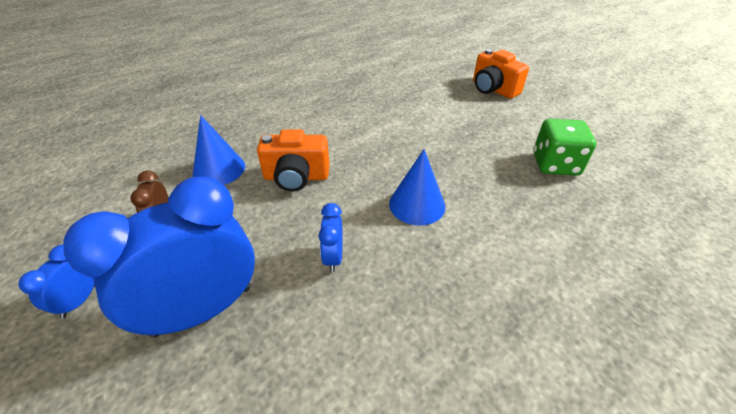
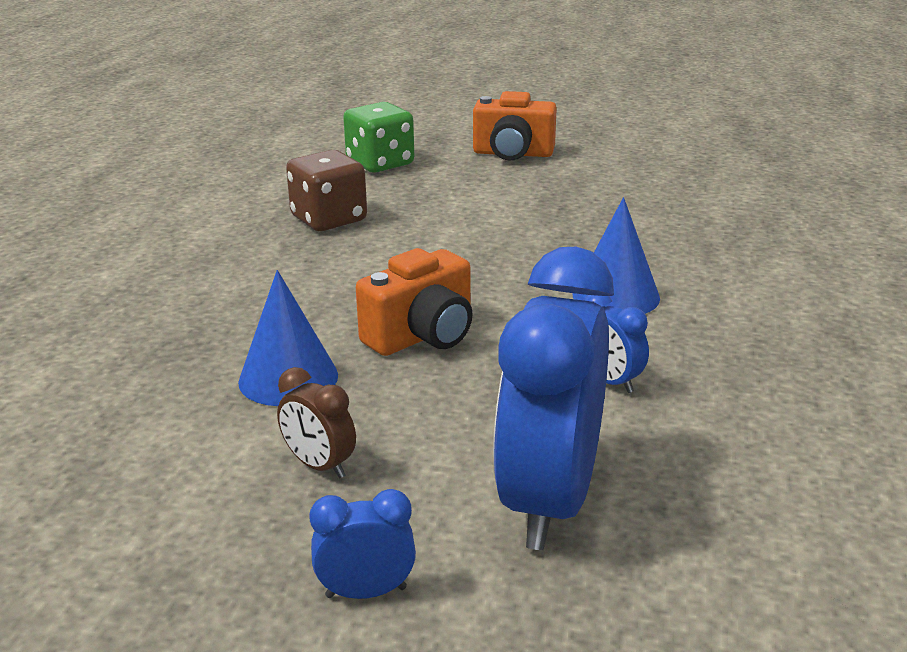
camera: 40 degrees left, 15 degrees down
blue clock [18,245,95,319] -> blue clock turned 105 degrees clockwise [309,489,416,599]
green dice [534,119,596,176] -> green dice moved to [343,102,414,172]
none -> brown dice [286,150,367,231]

